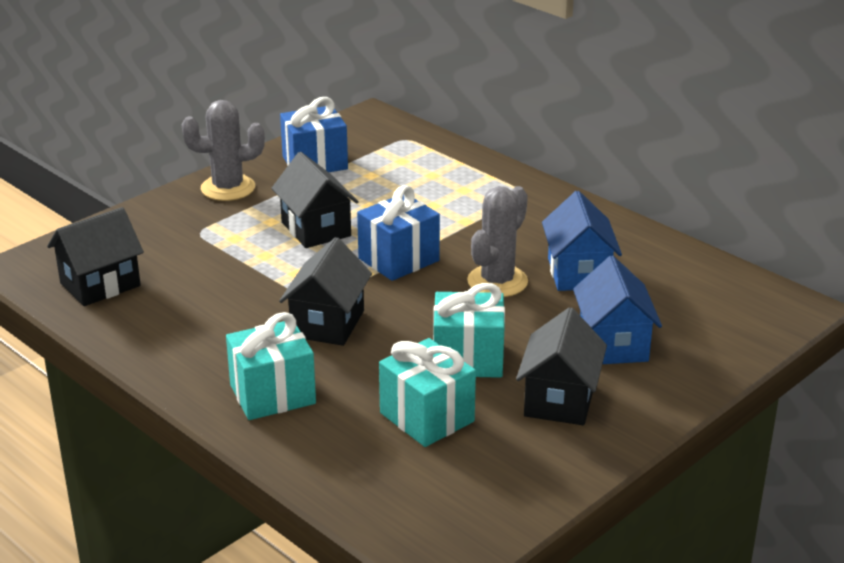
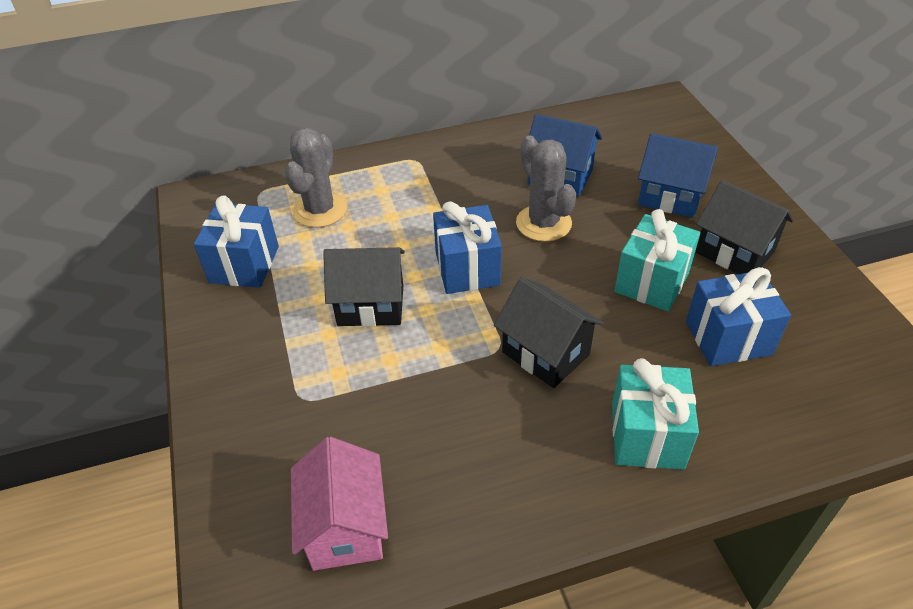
camera: 60 degrees left, 15 degrees up
black house [47,207,144,306] -> pink house [291,437,388,571]
grey cactus [182,100,265,201] -> grey cactus moved to [285,128,347,228]
turquoise gift [379,338,476,447] -> blue gift [686,267,791,366]

